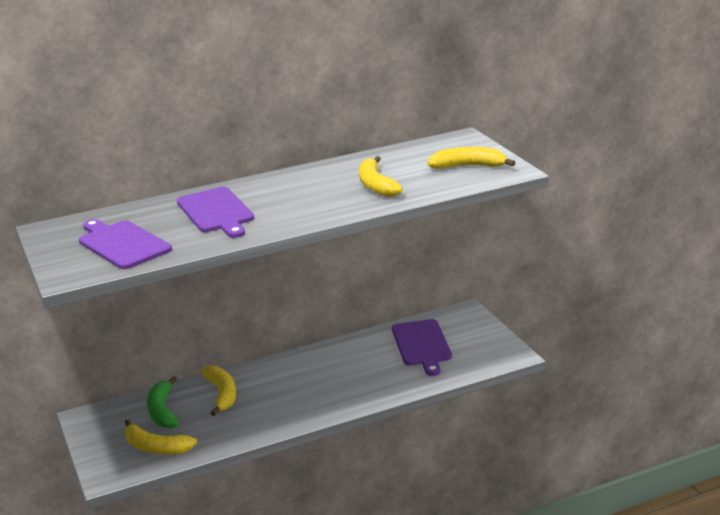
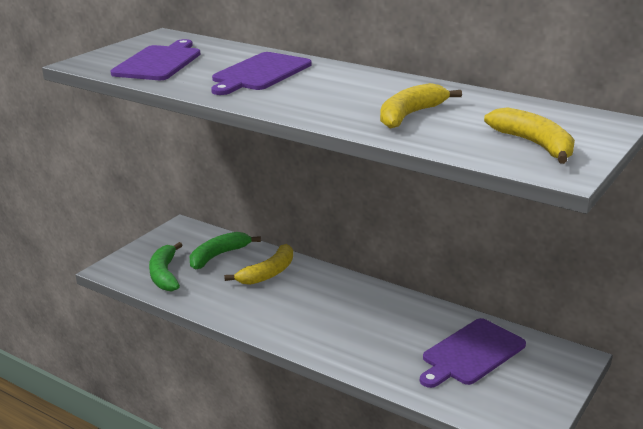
camera: 55 degrees right, 0 degrees up
yellow banana [124,419,197,454] -> green banana [149,242,183,291]

